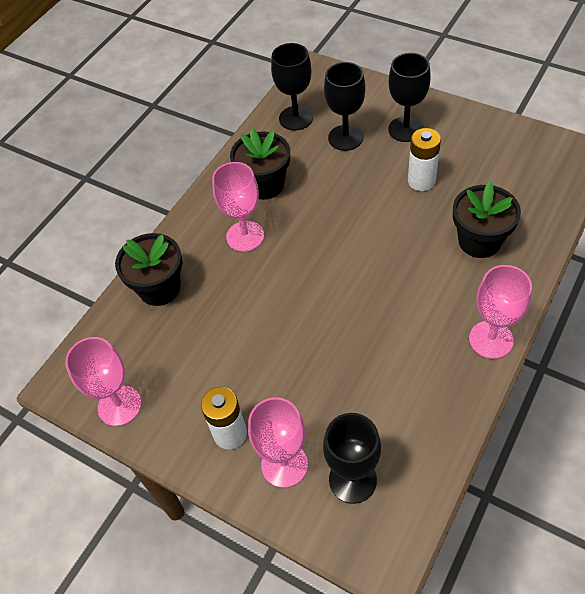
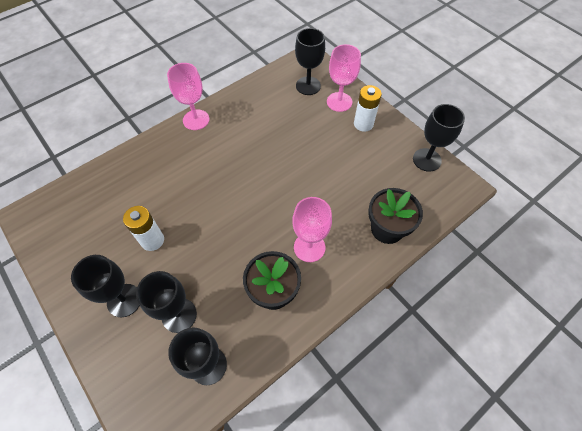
camera: 165 degrees left, 5 degrees up
pink goblet [65,337,141,426] -> black goblet [413,104,465,172]
black flower pot [453,182,521,258] -> none

